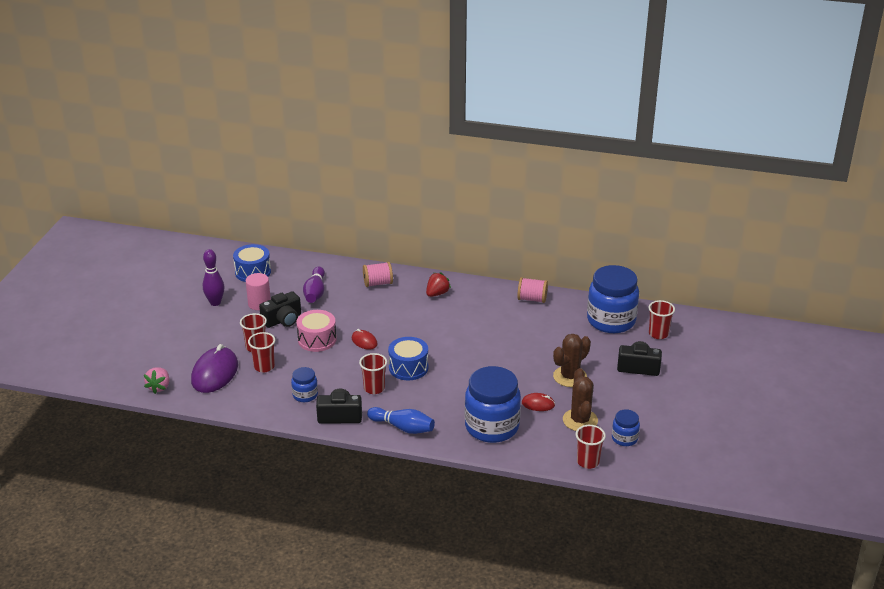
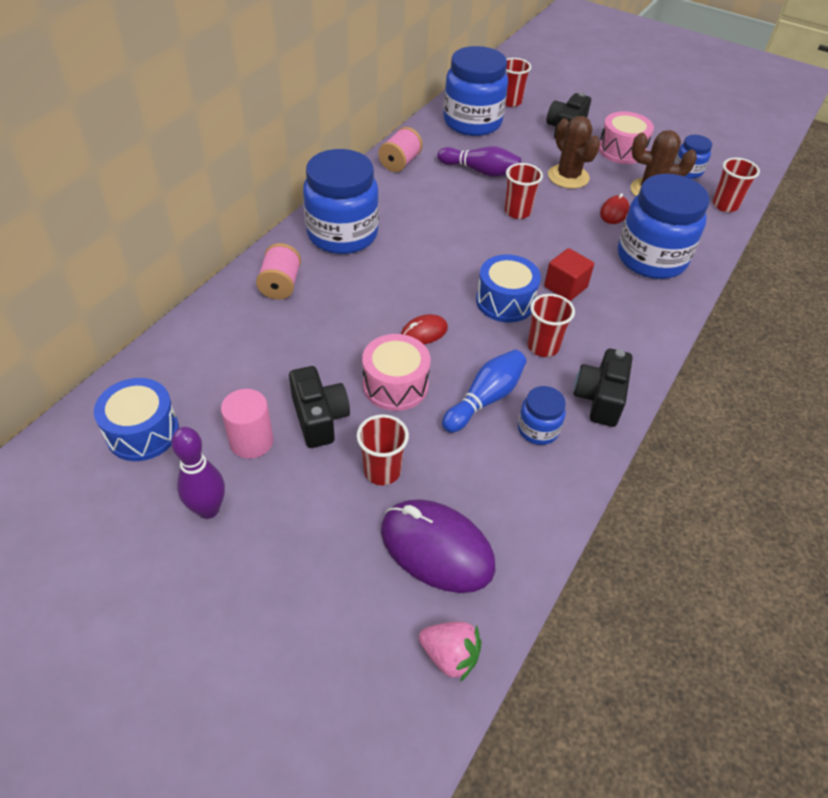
camera: 75 degrees left, 15 degrees up
red cup [248,332,275,372] -> red cup moved to [504,163,543,219]
purple bowling pin [303,267,325,303] -> purple bowling pin moved to [437,146,521,177]
blue bowling pin [367,407,435,434] -> blue bowling pin moved to [442,350,526,433]
red strawberry [426,272,451,297] -> blue jar [303,149,379,254]
none -> red cube [544,248,594,301]
none -> pink drum [599,111,654,164]

